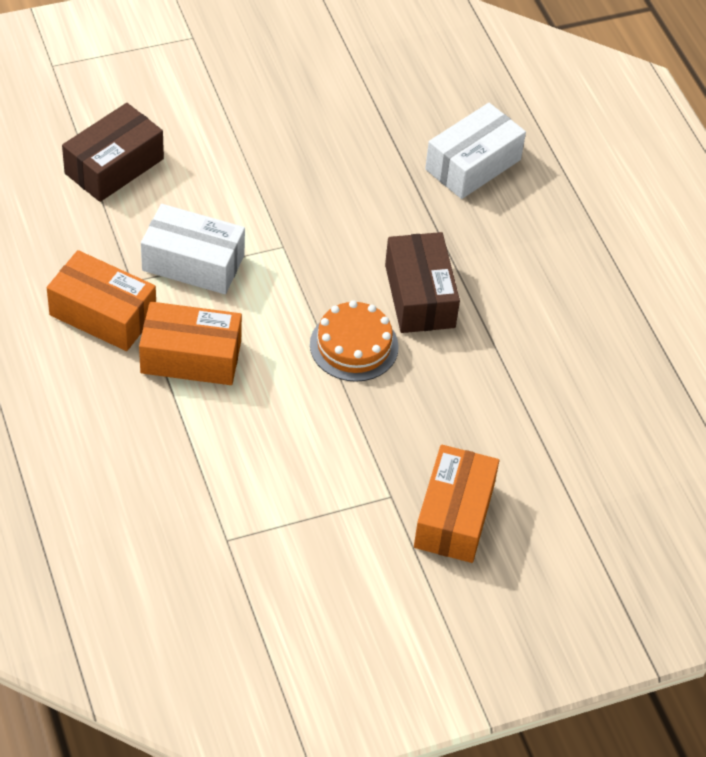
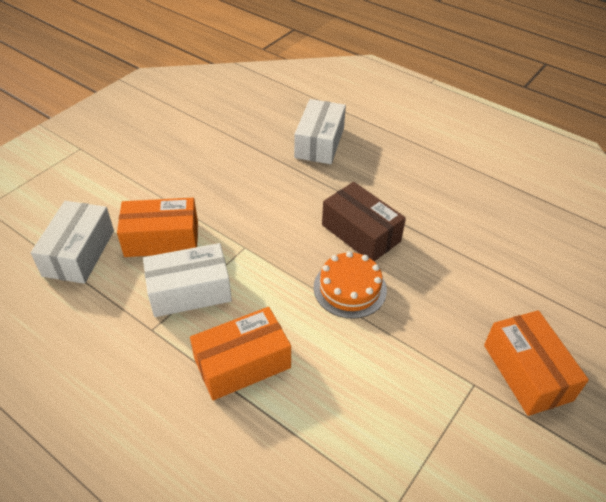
camera: 30 degrees left, 5 degrees down
orange box [47,250,156,351] -> orange box moved to [117,198,198,257]
brown box [62,103,164,202] -> white box [31,201,114,284]

